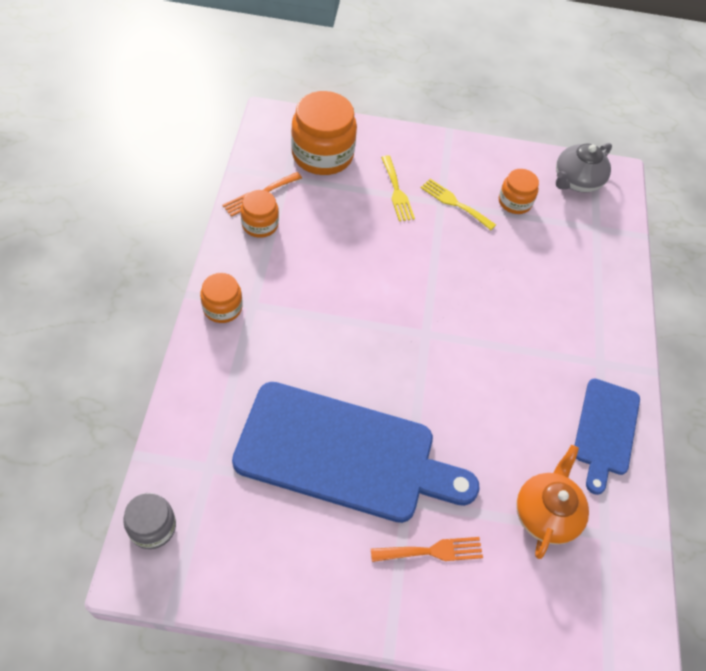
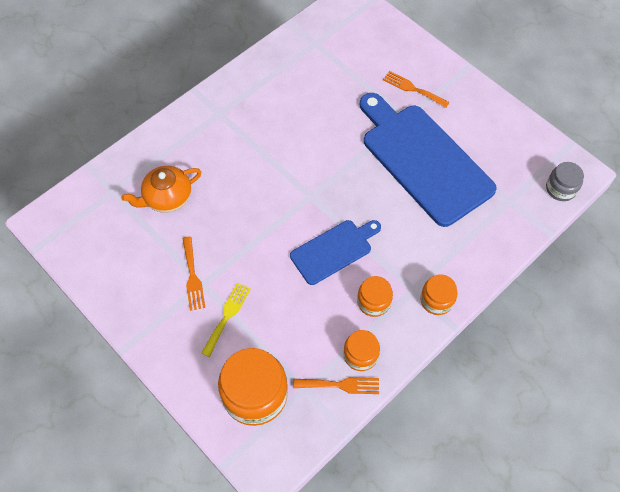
camera: 135 degrees left, 5 degrees up
yellow fork [421,179,496,230] -> orange fork [182,237,205,311]
orange jar [499,169,539,214] -> orange jar moved to [357,276,393,317]
orange teapot [516,445,589,559] -> orange teapot moved to [121,166,201,213]
grey teapot [556,143,612,193] -> none
blue cutting board [574,378,640,495] -> blue cutting board moved to [290,220,381,285]

